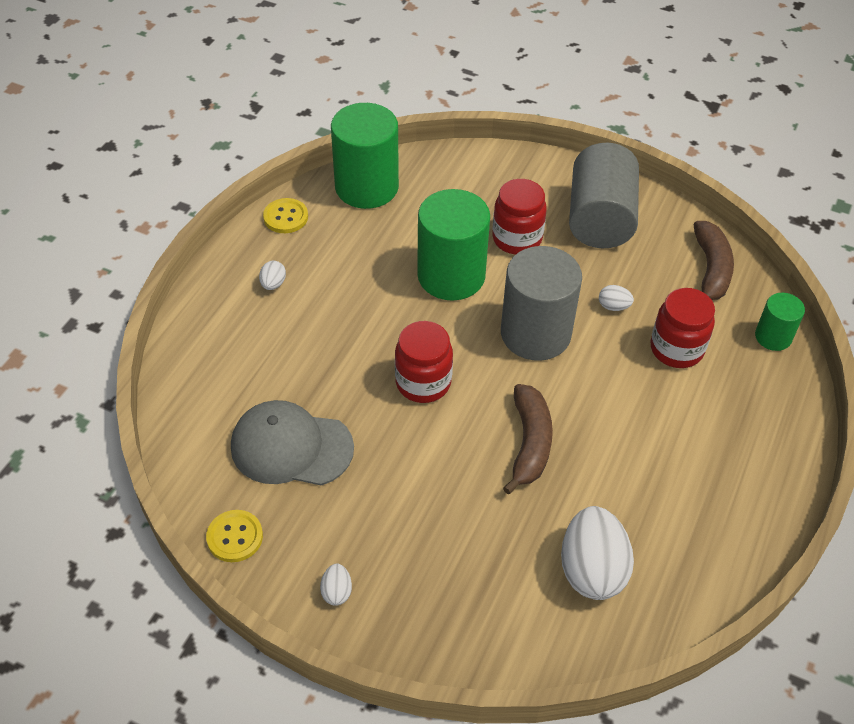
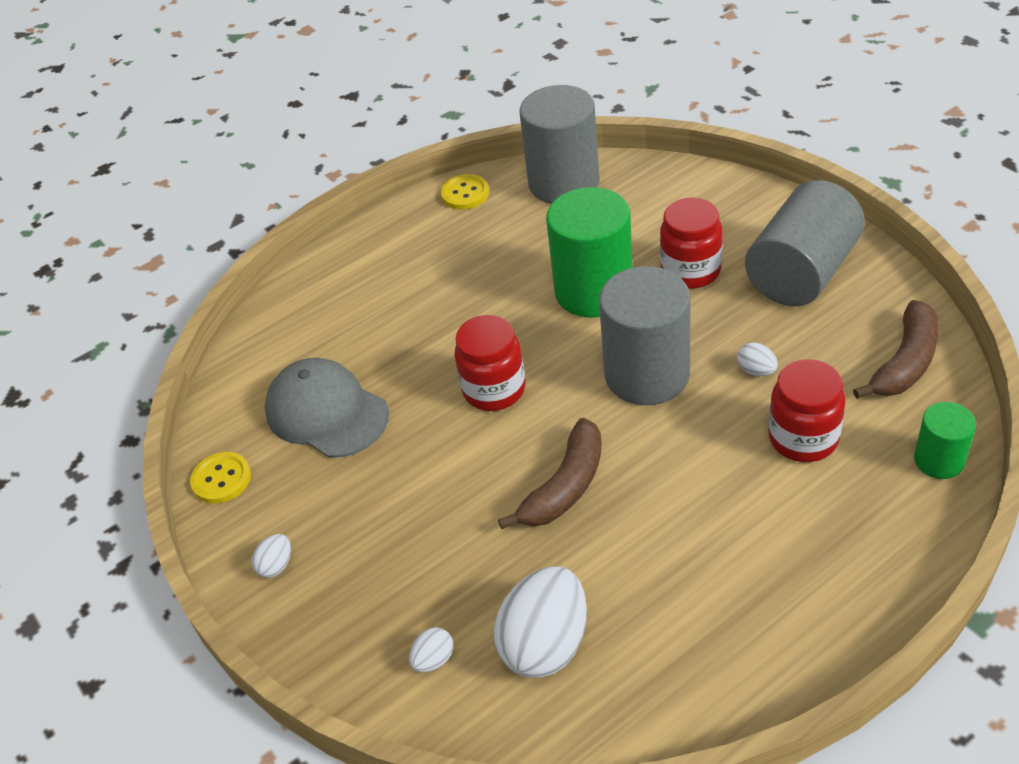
camera: 35 degrees right, 5 degrees down
white egg [259,260,286,290] -> white egg moved to [409,627,453,672]
green cylinder [331,103,399,209] -> grey cylinder [519,85,600,204]

